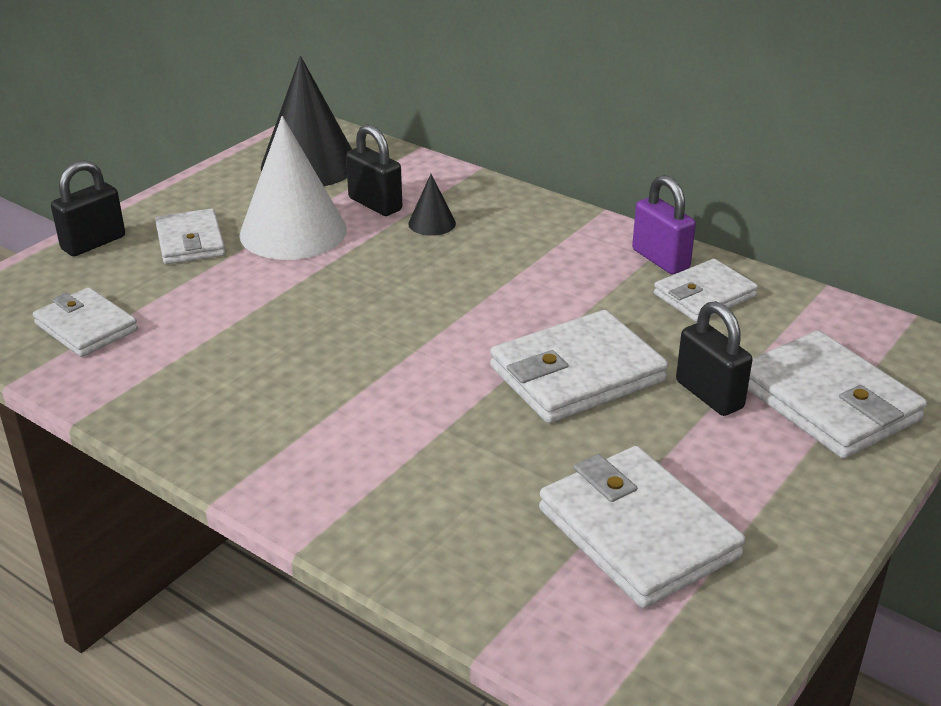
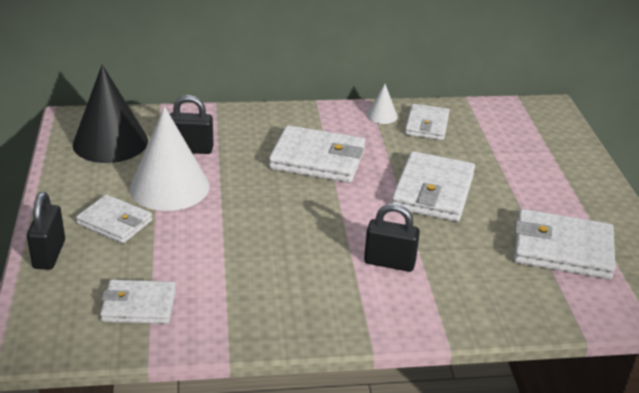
camera: 45 degrees left, 0 degrees up
black cone [408,174,456,236] -> none
purple padlock [632,175,696,274] -> white cone [367,84,398,124]
black padlock [676,301,753,416] -> black padlock moved to [364,204,420,272]
white wallet [748,330,927,458] -> white wallet moved to [269,125,366,183]

